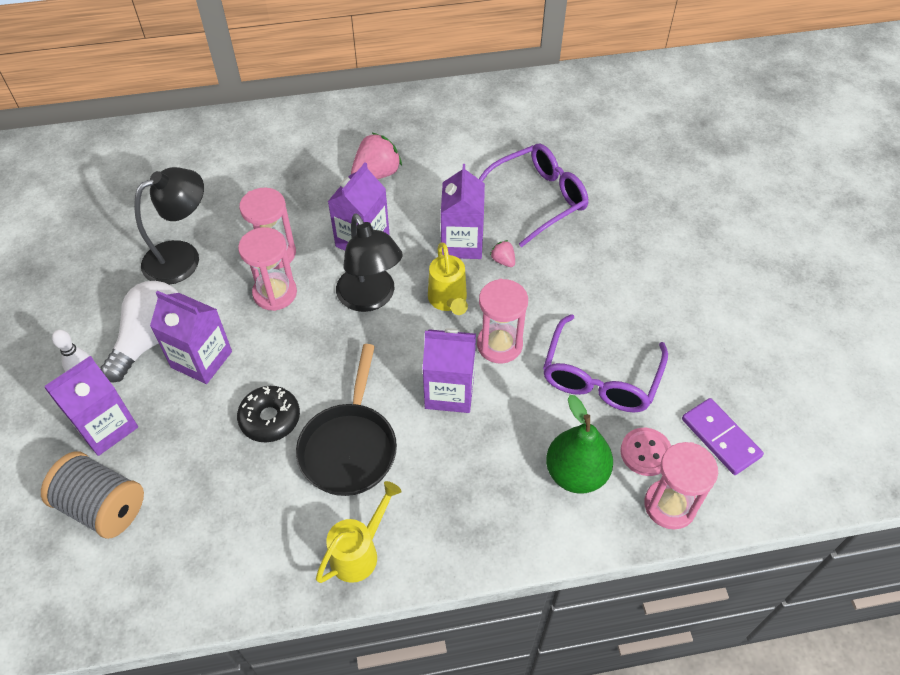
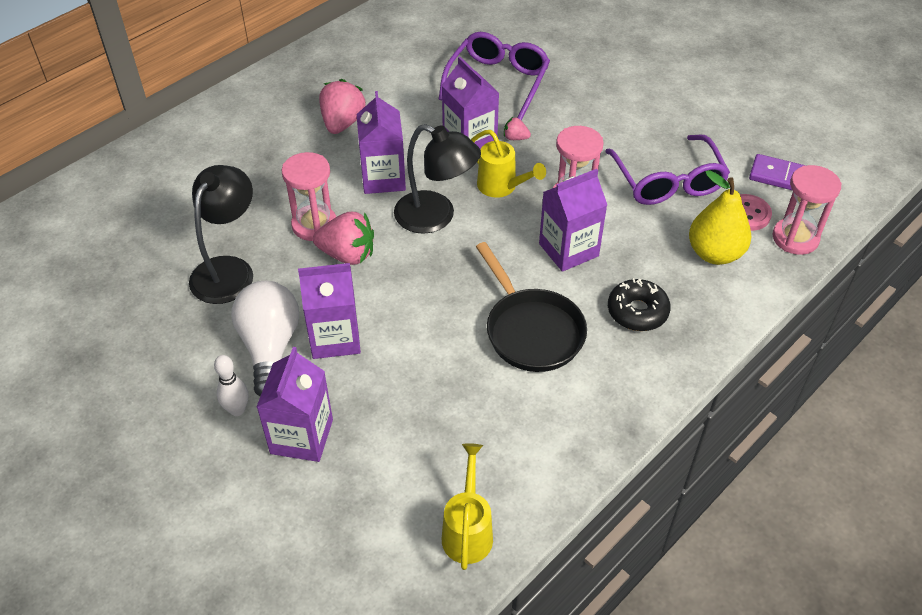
camera: 35 degrees left, 5 degrees down
grey spool [41,452,144,539] -> none
black donut [237,386,300,442] -> black donut moved to [608,278,671,331]
pink hourglass [238,227,297,311] -> pink strawberry [313,212,374,265]
yellow watering can [316,481,402,583] -> yellow watering can moved to [442,443,493,570]
green pear [546,395,613,494] -> yellow pear [689,170,751,265]

